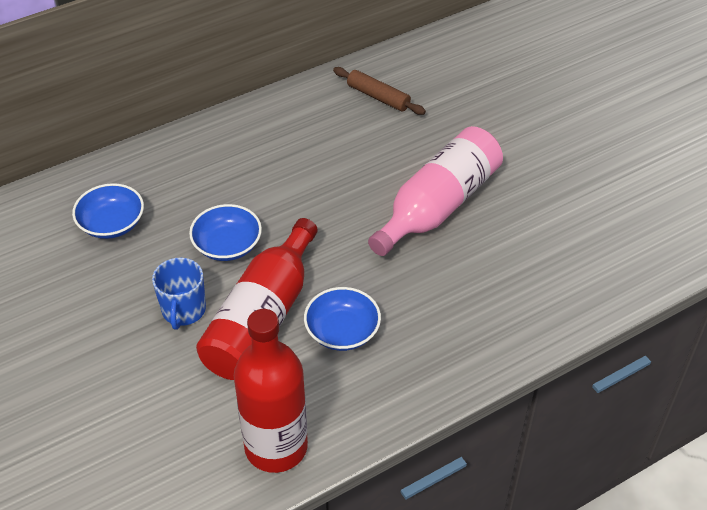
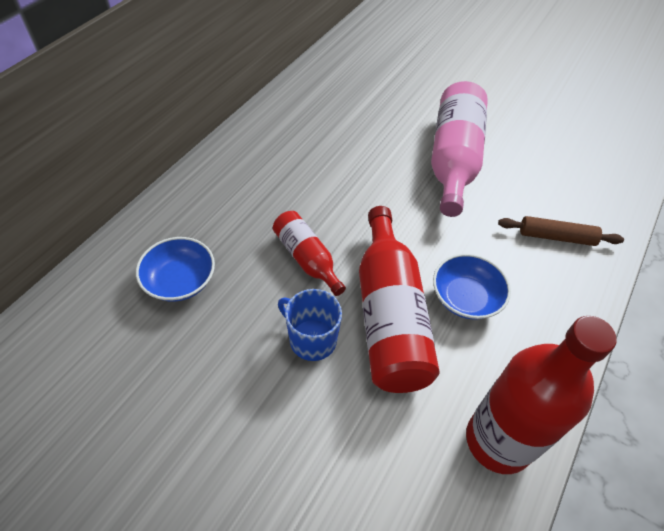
camera: 30 degrees left, 5 degrees up
blue mug [152,258,206,330] -> blue mug turned 150 degrees clockwise [278,289,342,361]
blue bowl [189,204,262,261] -> red bottle [273,211,346,296]
brown rolling pin [333,67,426,115] -> brown rolling pin moved to [498,216,624,246]

